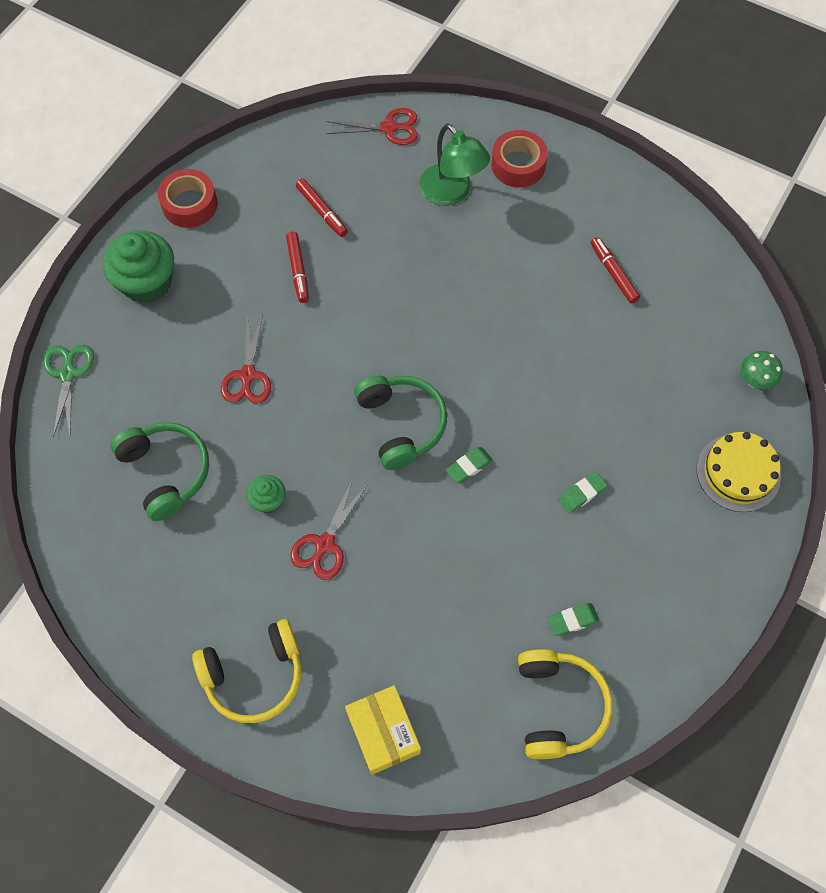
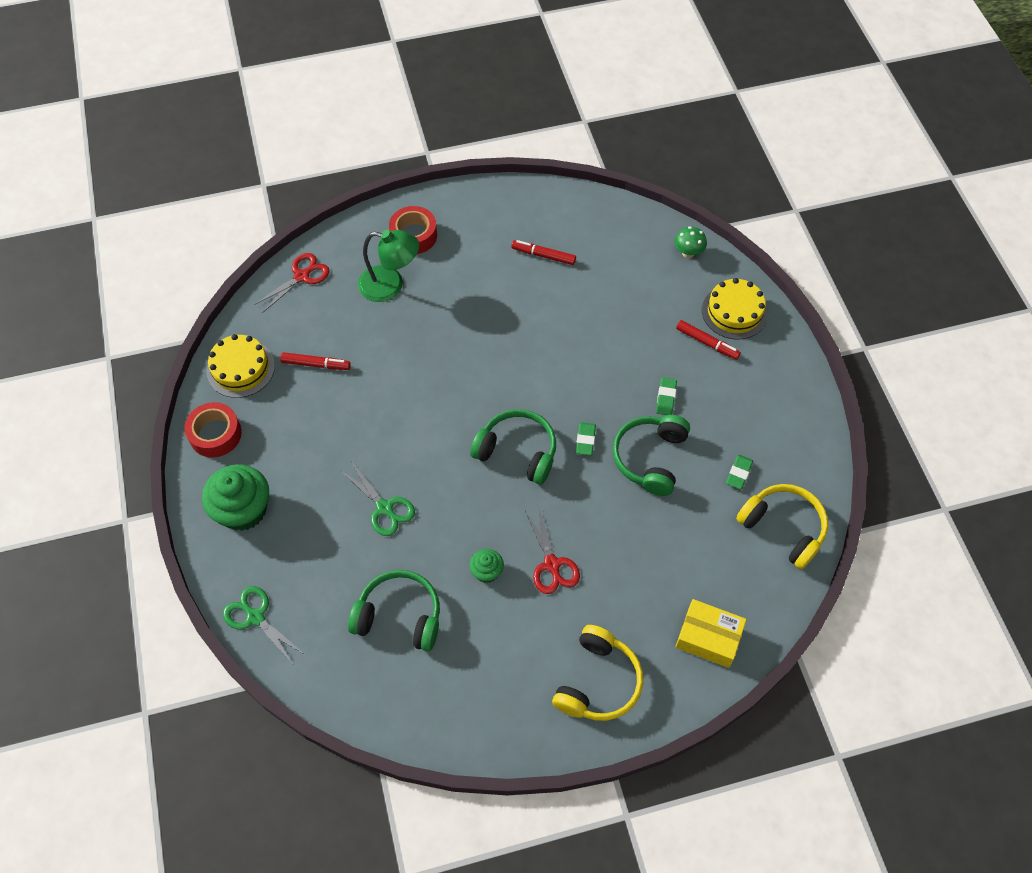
camera: 45 degrees left, 5 degrees down
red scissors [221,314,271,404] -> green scissors [340,463,415,536]
red marker [286,232,309,303] -> red marker moved to [676,320,741,360]
none -> yellow cake [207,334,275,398]
none -> green headphones [612,415,690,496]

